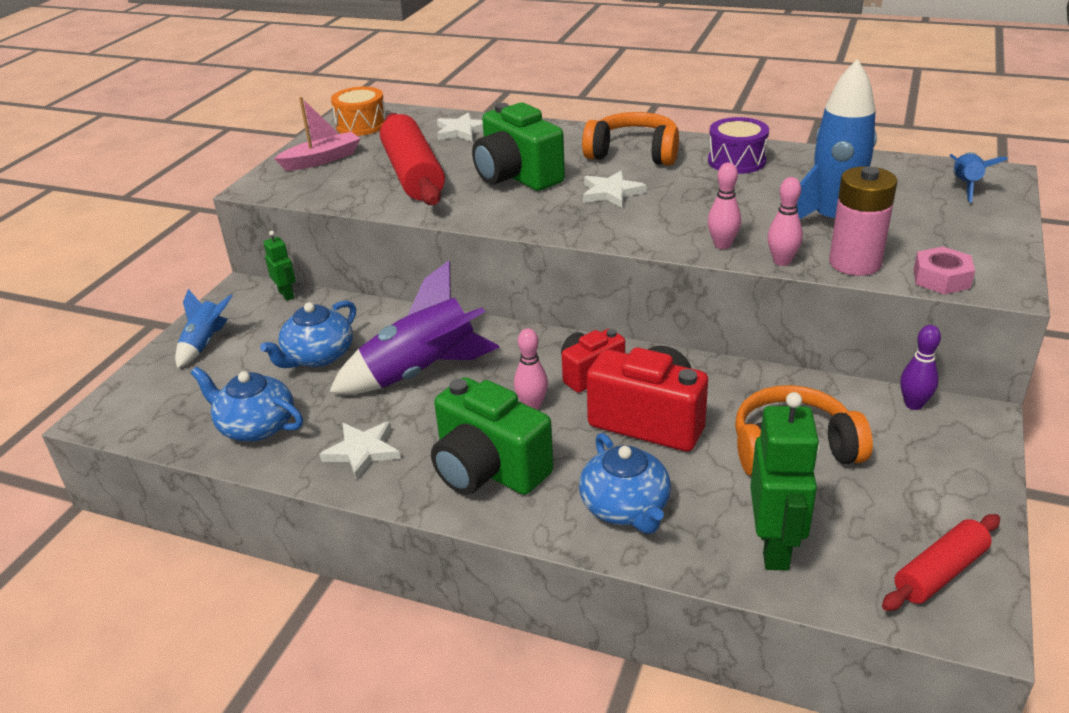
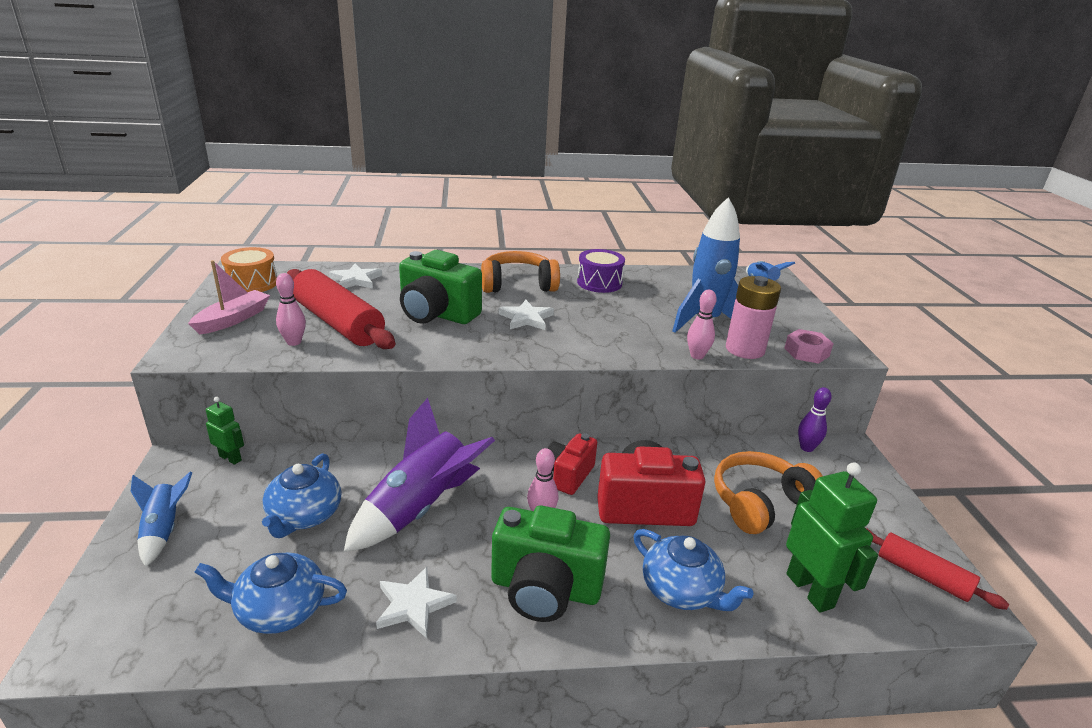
camera: 30 degrees left, 5 degrees down
pink bowling pin [708,163,741,249] -> pink bowling pin moved to [276,273,306,346]
red rolling pin [882,514,1000,611] -> red rolling pin turned 75 degrees counterclockwise [866,528,1009,610]

